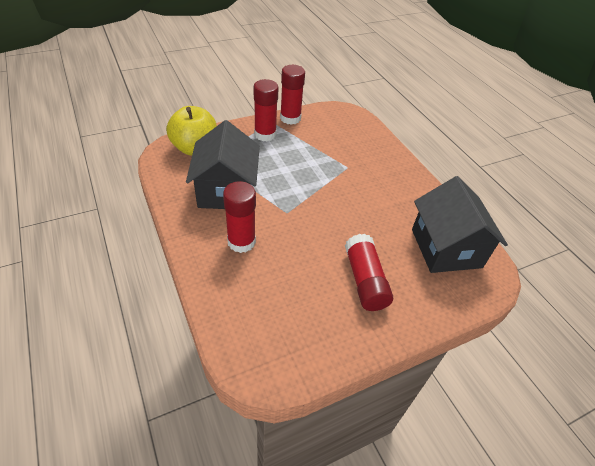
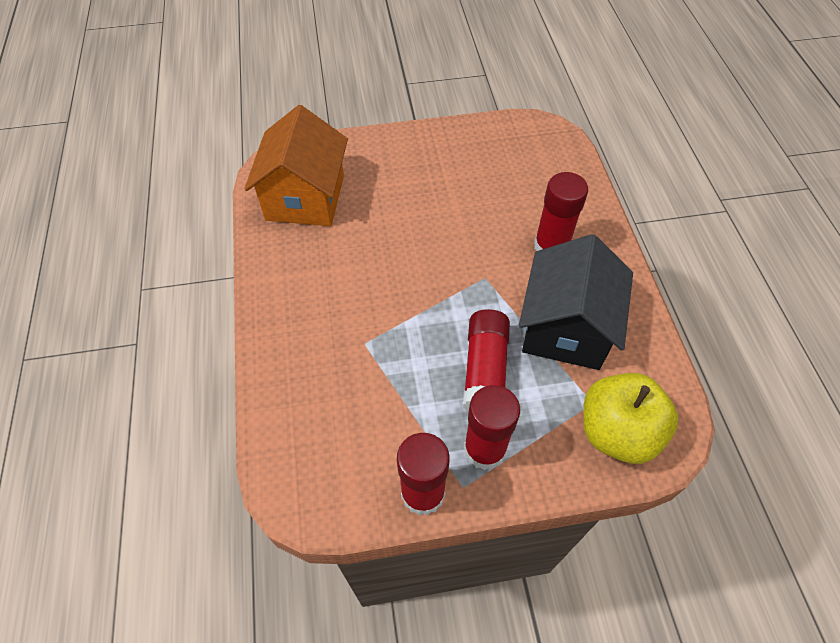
camera: 160 degrees left, 10 degrees up
red glue stick [345,234,393,311] -> red glue stick moved to [463,309,510,412]
black house [412,176,508,273] -> orange house [244,105,348,226]

